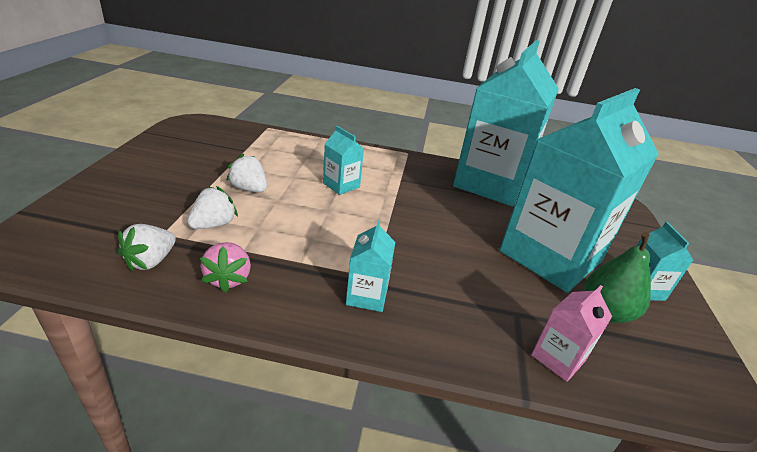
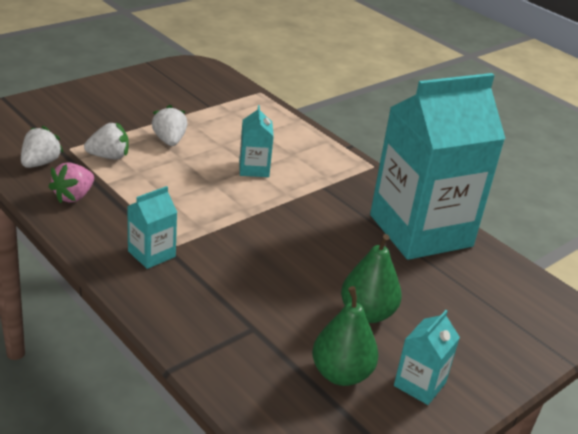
camera: 40 degrees right, 0 degrees up
white strawberry [118,224,176,271] -> white strawberry turned 135 degrees clockwise [21,126,64,168]
turquoise carton [500,88,659,292] -> green pear [341,234,402,323]
pink carton [531,285,612,382] -> none

